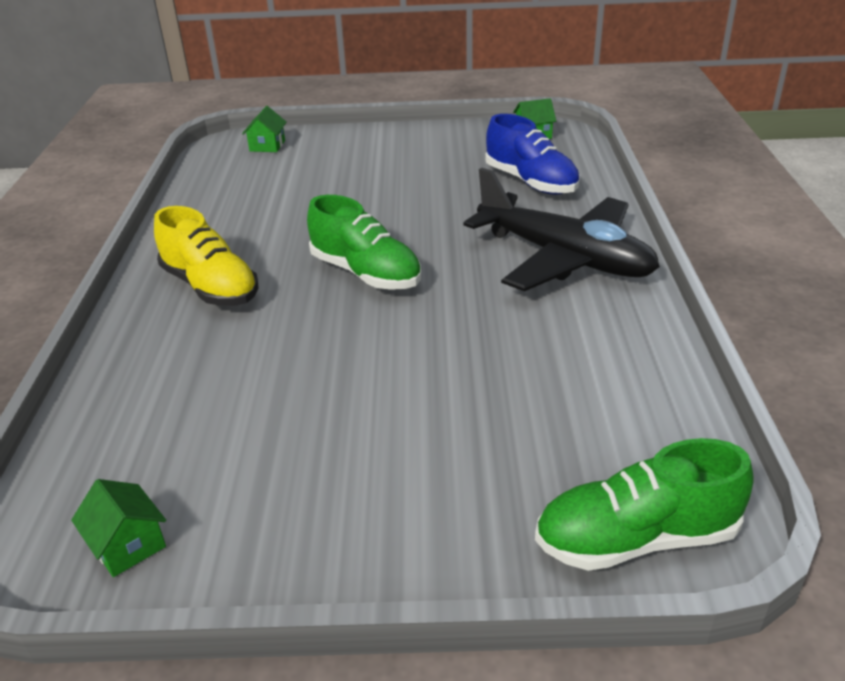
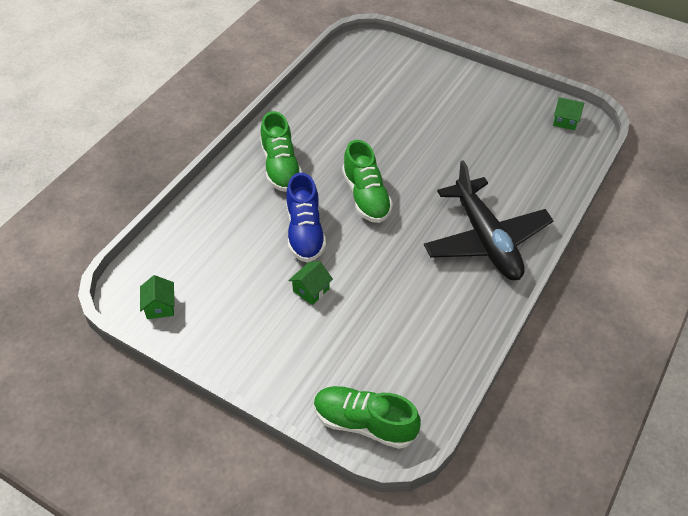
camera: 30 degrees right, 15 degrees up
yellow shoe [154,206,259,306] -> green shoe [260,111,302,192]
green house [242,106,287,152] -> green house moved to [288,261,333,305]
blue shoe [485,114,580,194] -> blue shoe moved to [286,173,326,263]

